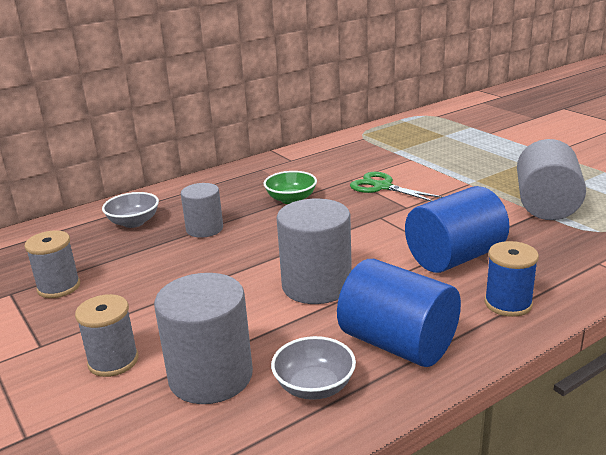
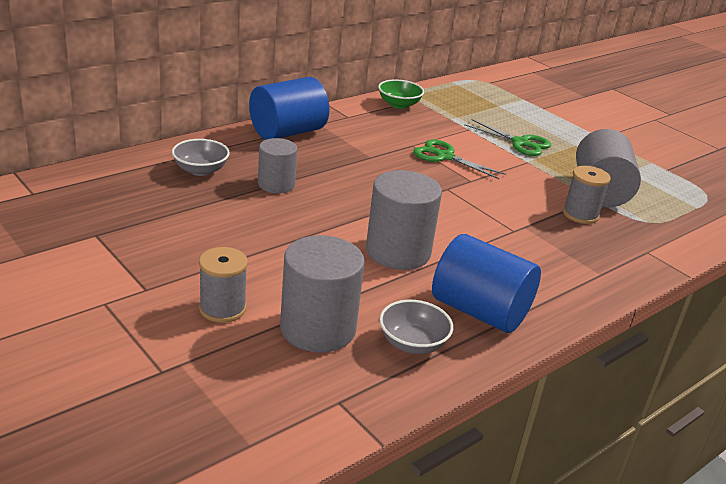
camera: 10 degrees left, 5 degrees up
grey spool [24,230,80,298] -> grey spool moved to [563,165,611,224]
green bowl [263,171,317,204] -> green bowl moved to [378,79,424,109]
blue cylinder [405,186,509,273] -> blue cylinder moved to [249,77,329,140]
blue spool [485,241,539,317] -> none
none -> green scissors [464,119,551,156]

